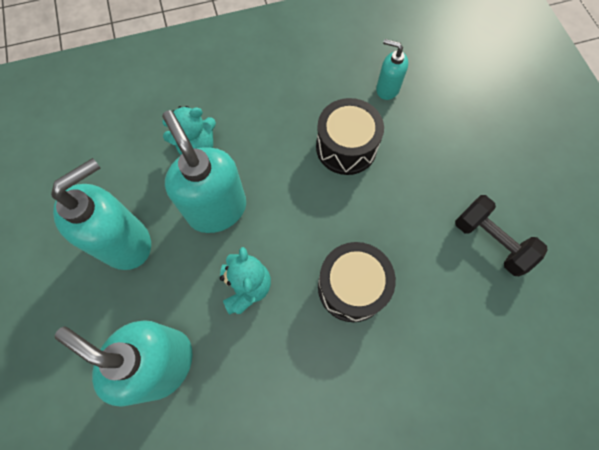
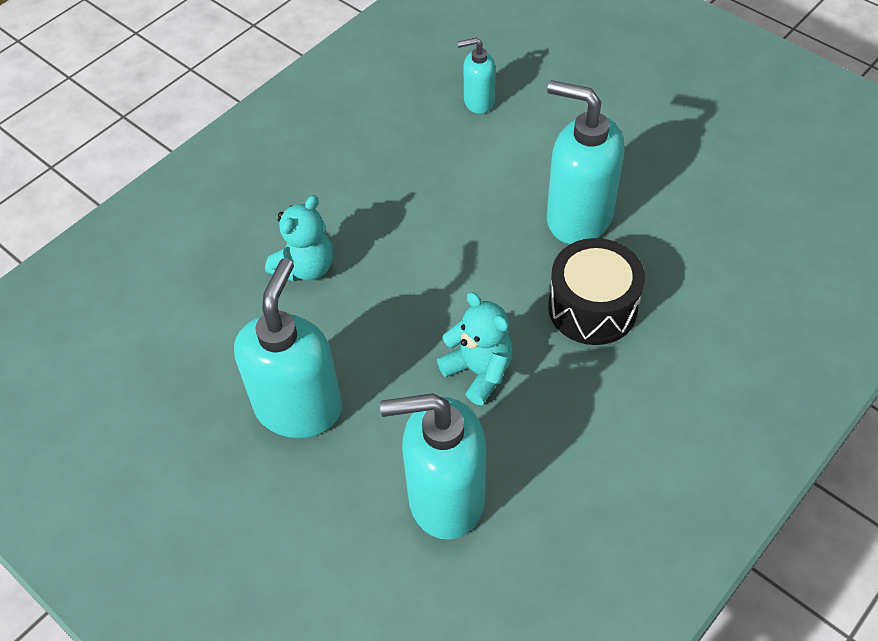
camera: 30 degrees left, 15 degrees down
turquoise soap dispenser [162,110,246,233] -> turquoise soap dispenser moved to [547,80,625,244]
black drum [316,98,384,175] -> none
black dumbbell [455,195,548,276] -> none

